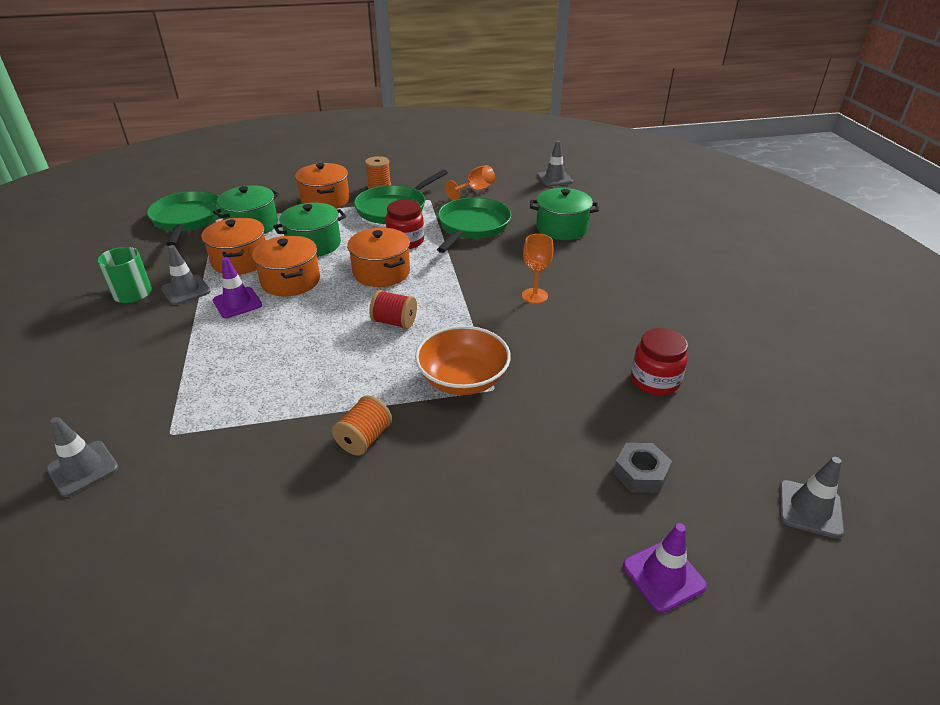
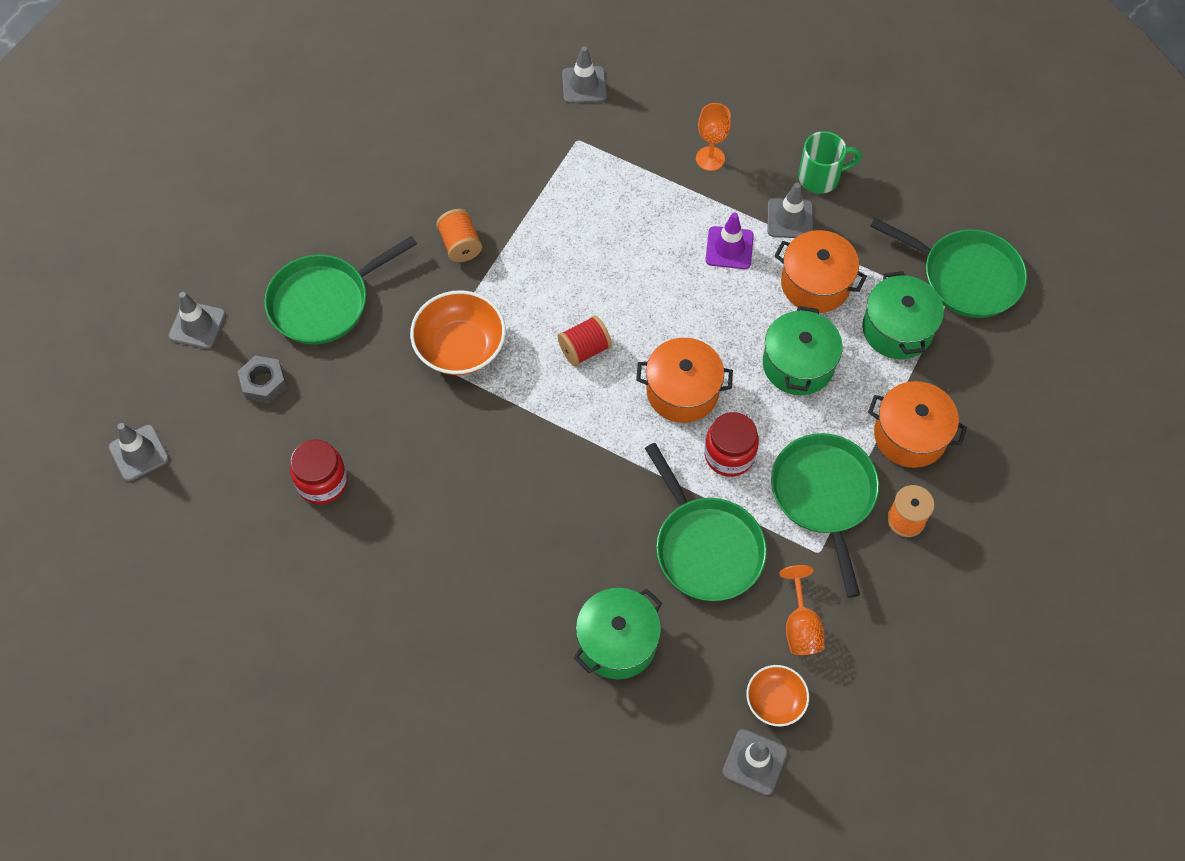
camera: 130 degrees right, 25 degrees up
orange pot [252,235,320,297] -> none
orange goblet [522,234,553,304] -> orange goblet moved to [696,103,731,171]
purple traffic cone [623,523,707,613] -> grey traffic cone [169,292,226,349]
none -> green pan [264,236,417,344]
none -> orange bowl [746,665,809,726]

